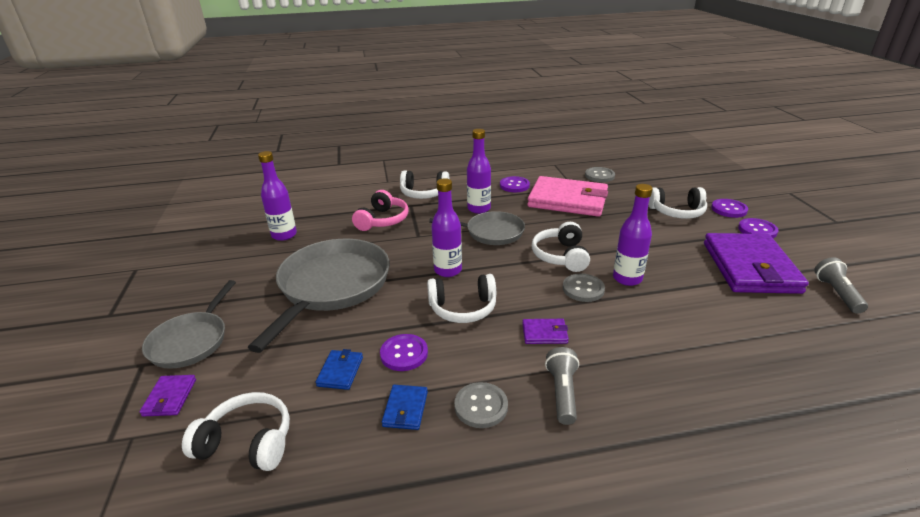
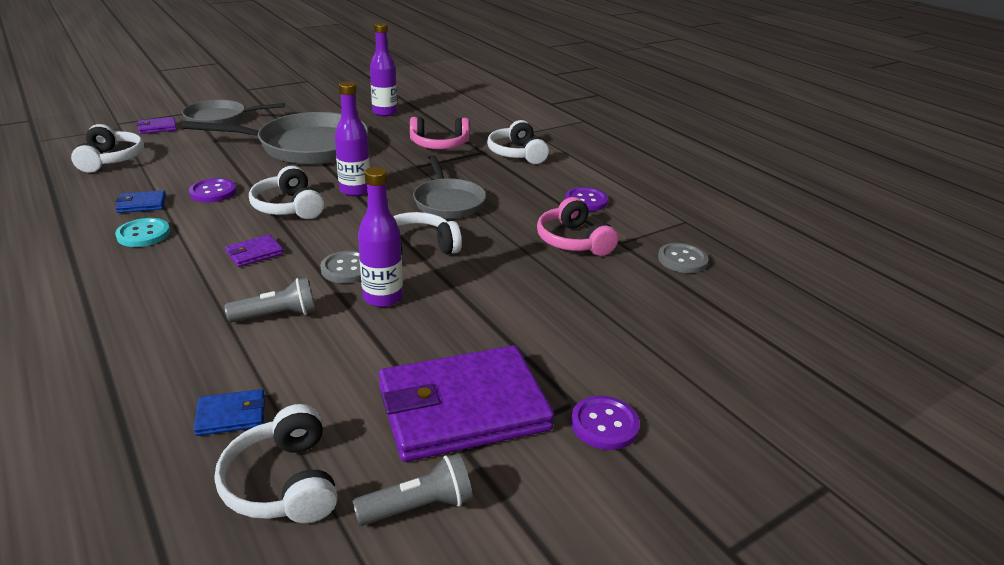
camera: 65 degrees right, 0 degrees up
blue wallet [316,349,363,390] -> blue wallet moved to [194,389,265,436]
grey button [454,382,508,428] -> turquoise button [115,218,170,247]
purple bottle [467,129,491,214] -> none
purple wallet [522,319,569,344] -> purple wallet turned 75 degrees clockwise [225,234,284,267]
pink wallet [527,176,608,217] -> pink headphones [537,197,618,256]
grey flashlight [545,347,579,425] -> grey flashlight moved to [224,277,316,322]
white headphones [648,187,707,219] -> white headphones moved to [215,404,338,523]
purple button [711,199,748,218] -> none

